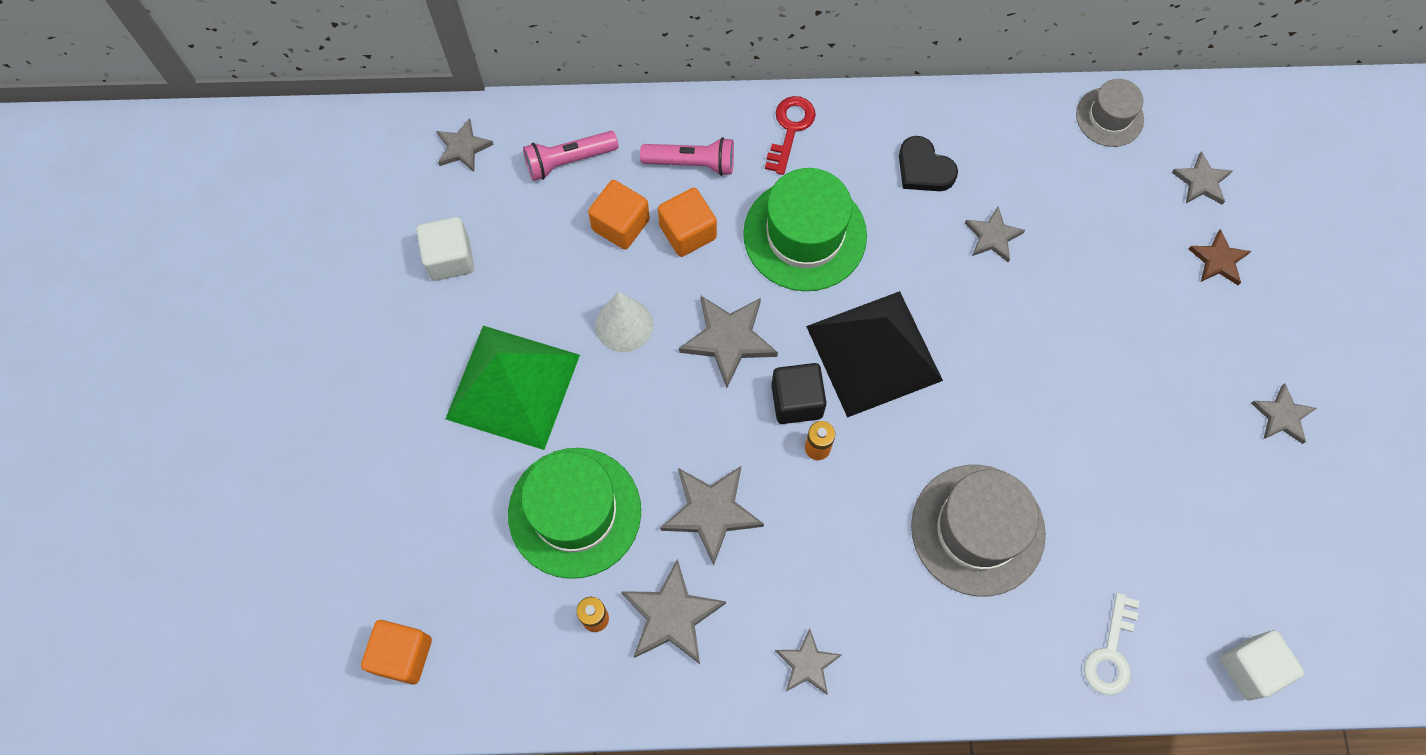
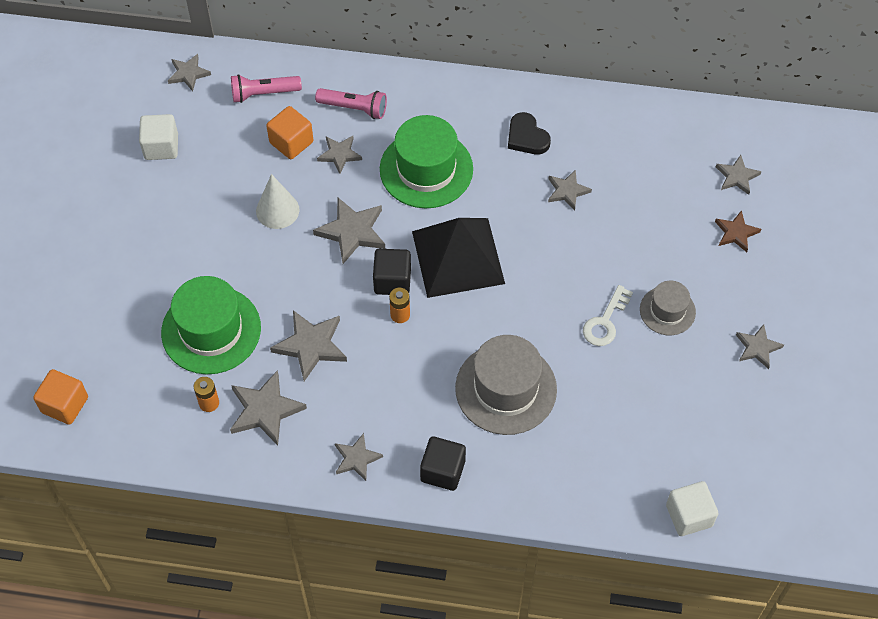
camera: 10 degrees right, 10 degrees down
green pyramid [445,326,580,450] -> none
orange cube [658,188,717,257] -> grey star [317,136,362,174]
red key [765,96,816,175] -> none
grey hat [1076,79,1144,147] -> grey hat moved to [640,281,696,335]
white key [1084,593,1139,695] -> white key moved to [583,285,633,346]
none -> black cube [420,436,466,491]

